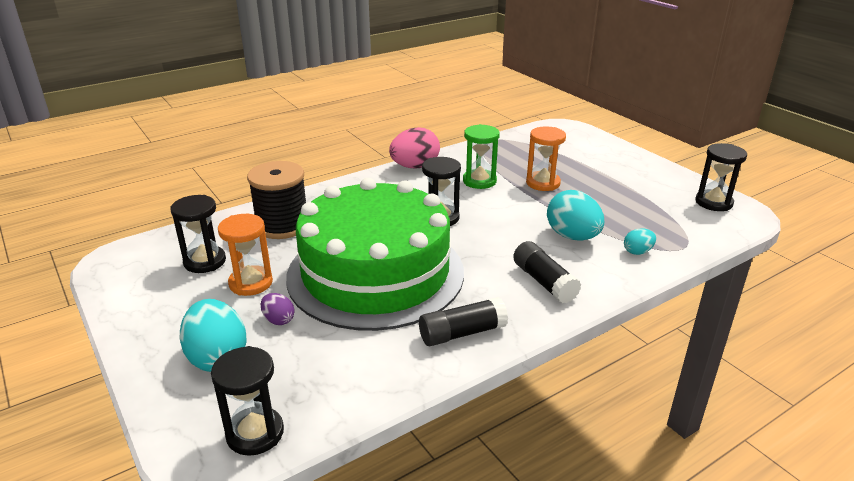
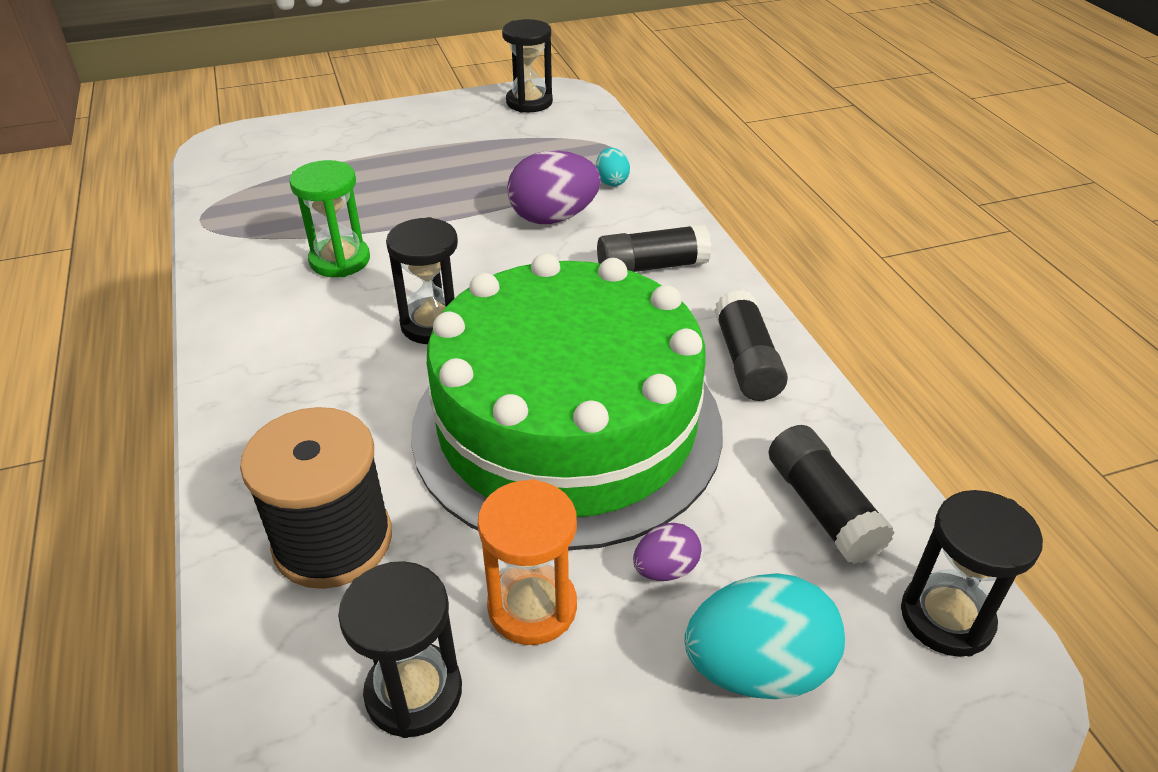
camera: 75 degrees left, 10 degrees up
pink egg [389,127,440,168] -> none
orange hourglass [526,126,566,191] -> none
turquoise egg [547,190,604,240] -> purple egg [507,150,601,224]
none -> black glue stick [769,425,895,564]

